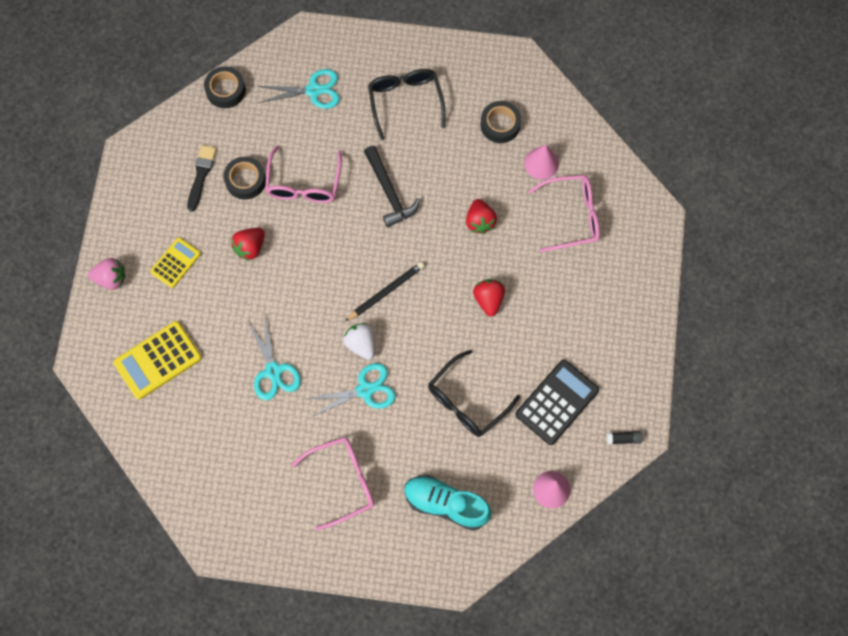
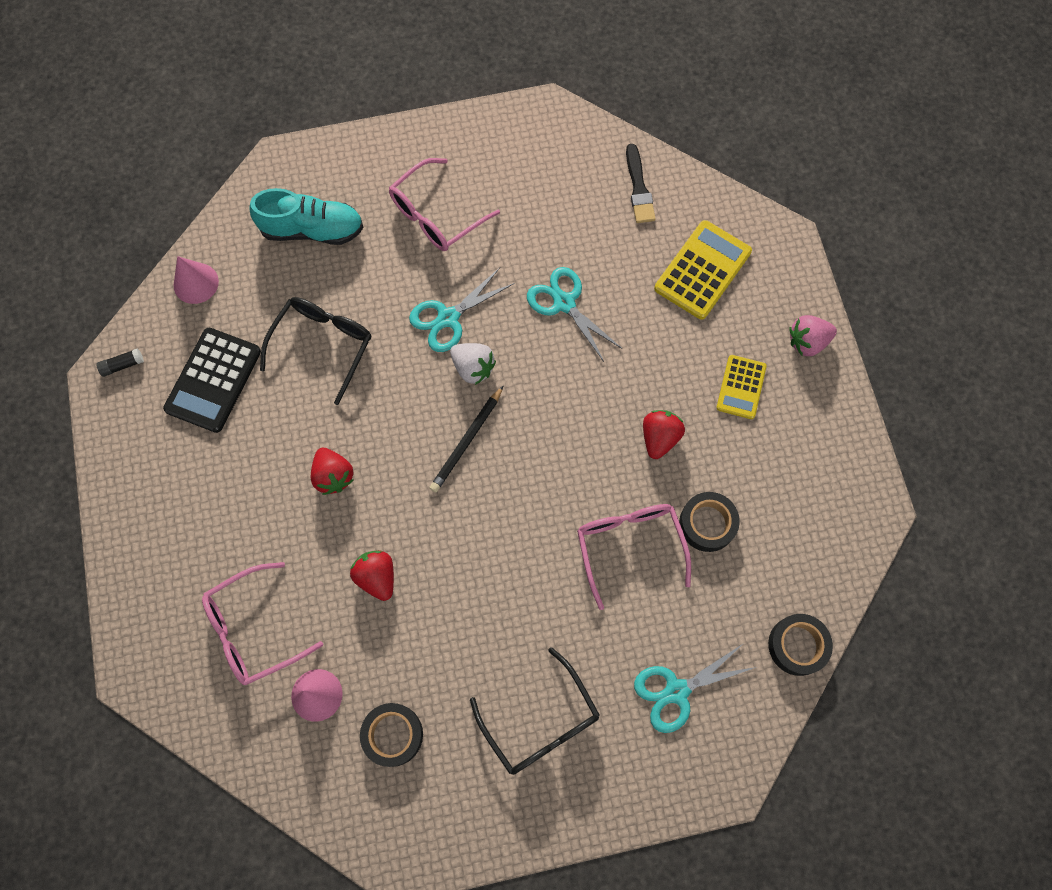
camera: 160 degrees right, 0 degrees up
black brush [187,145,216,212] -> black brush moved to [626,144,656,223]
black hammer [364,146,420,227] -> none

